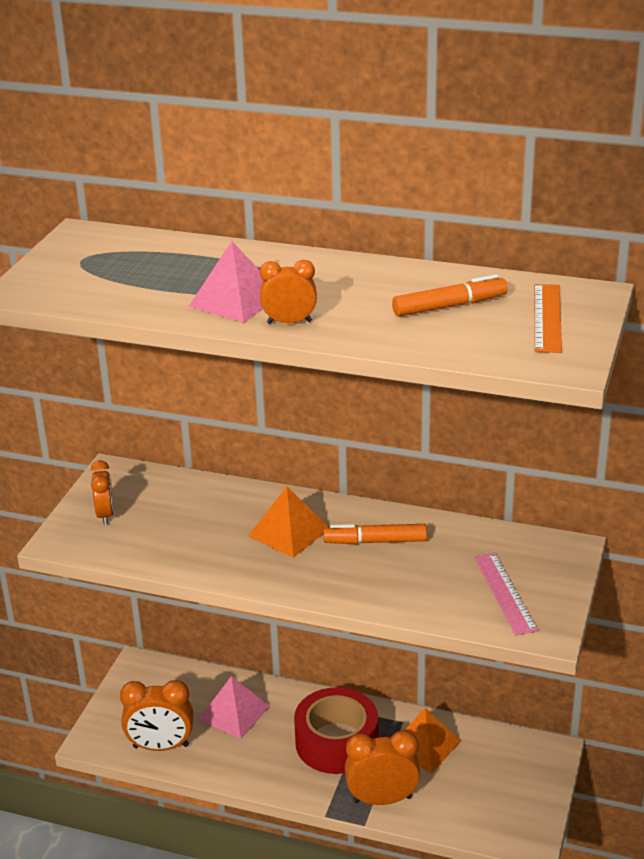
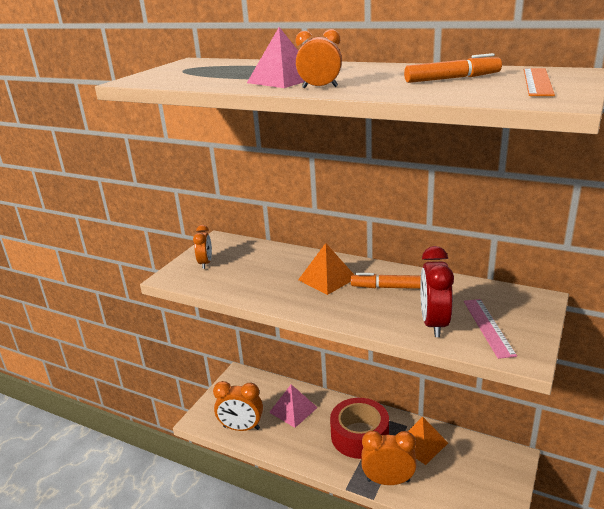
camera: 10 degrees right, 5 degrees down
none -> red clock [420,246,454,337]

